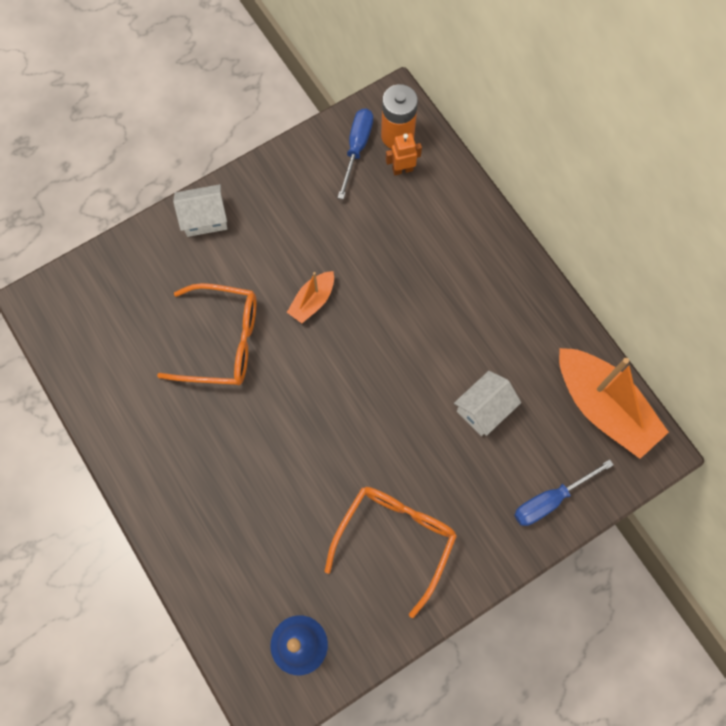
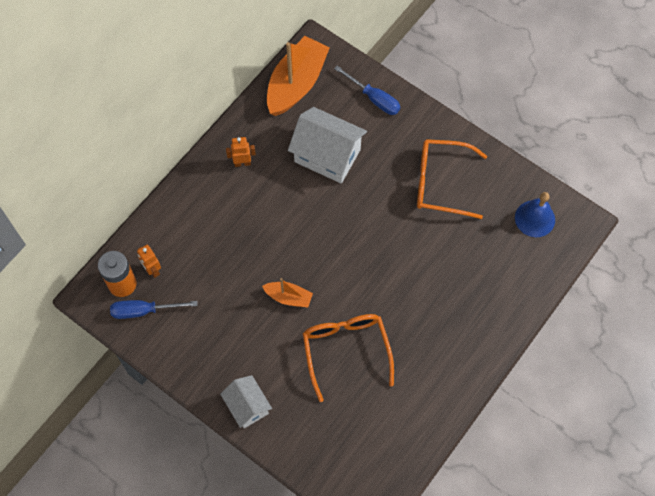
camera: 110 degrees left, 5 degrees down
white house [454,371,521,436] -> white house [288,107,367,183], size x1.65
none -> orange robot [226,137,256,167]

